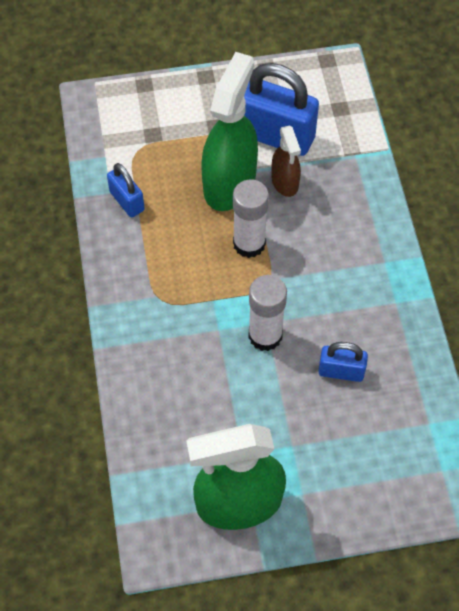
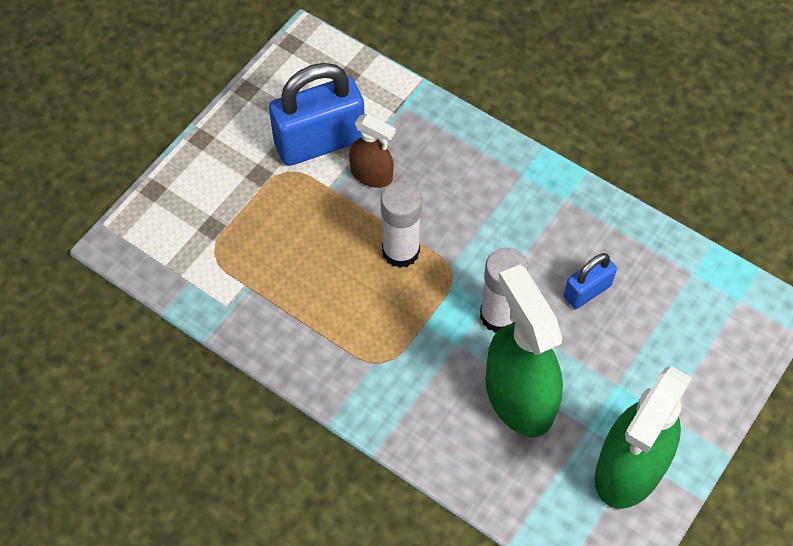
camera: 45 degrees left, 0 degrees up
blue padlock [107,163,145,217] -> none
green spray bottle [201,52,258,211] -> green spray bottle moved to [486,265,563,437]

